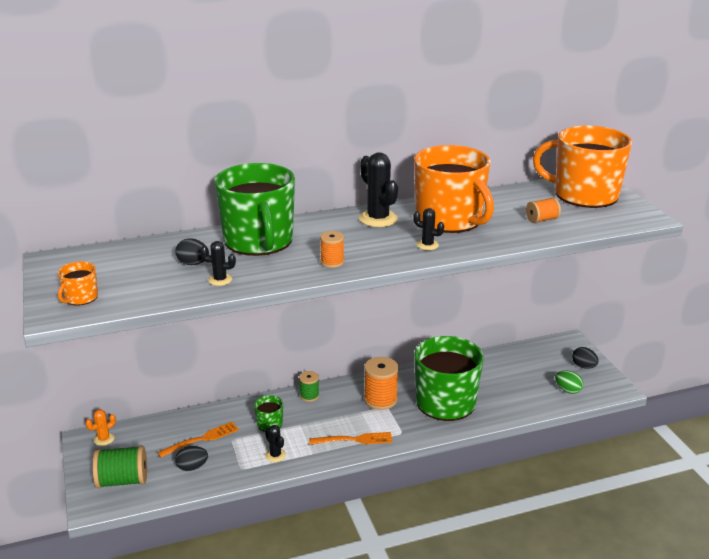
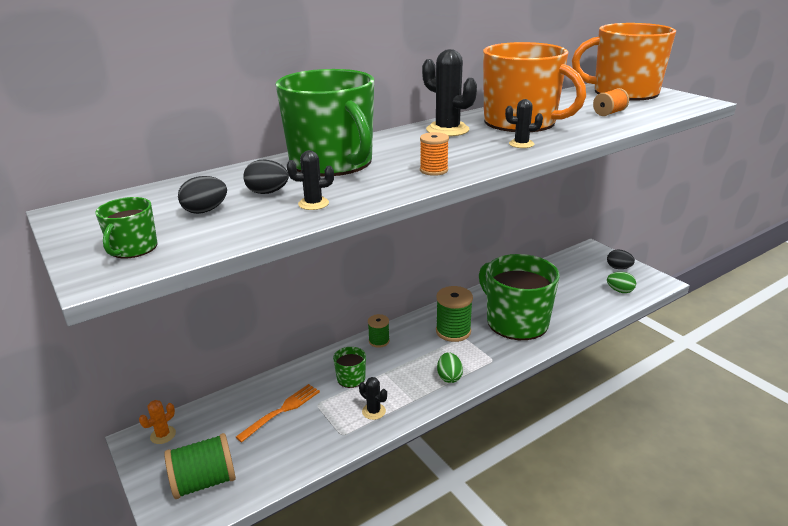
camera: 15 degrees left, 0 degrees up
orange mug [58,261,98,306] -> green mug [95,197,158,258]
black egg [175,446,208,471] -> black egg moved to [178,176,227,214]
orange fork [309,432,393,445] -> green egg [437,352,463,383]
orange spool [364,357,399,410] -> green spool [436,286,473,342]

